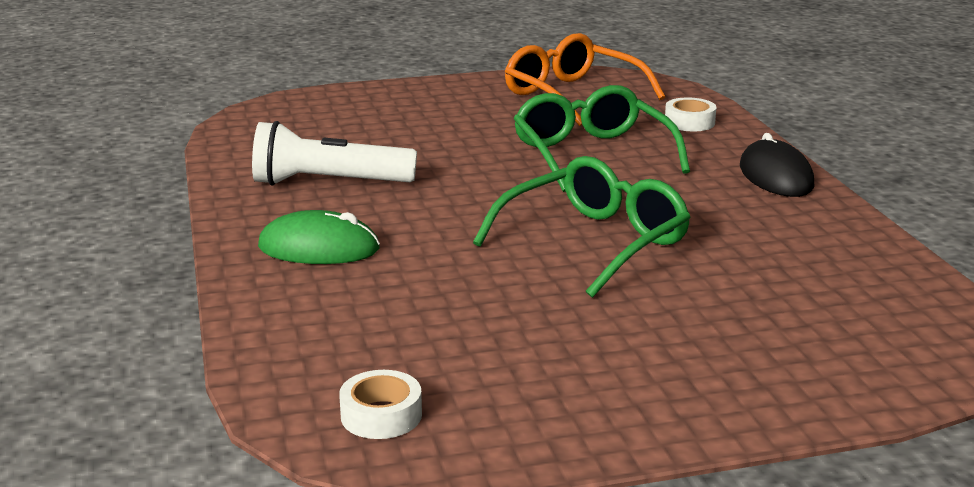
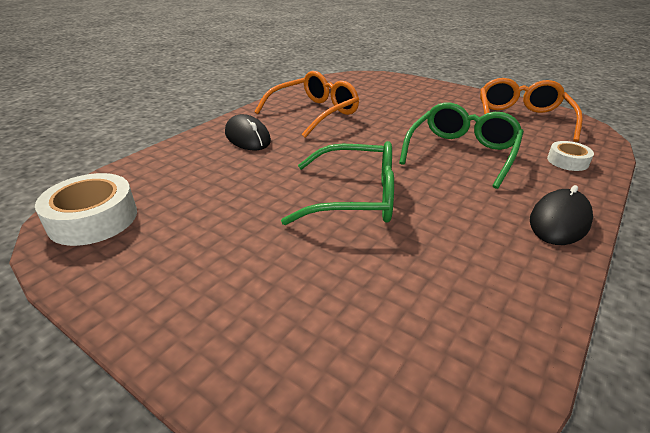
camera: 50 degrees right, 10 degrees up
white flashlight [252,121,417,186] -> orange glasses [254,71,359,138]
green mouse [258,210,380,264] -> black mouse [225,114,271,150]
white tape [339,370,422,439] -> white tape [35,173,137,246], size x1.77

